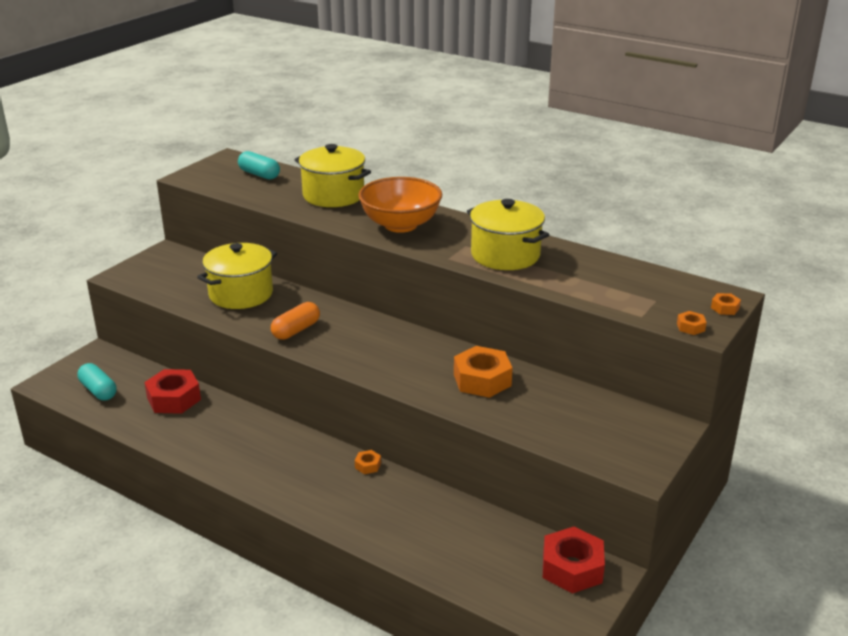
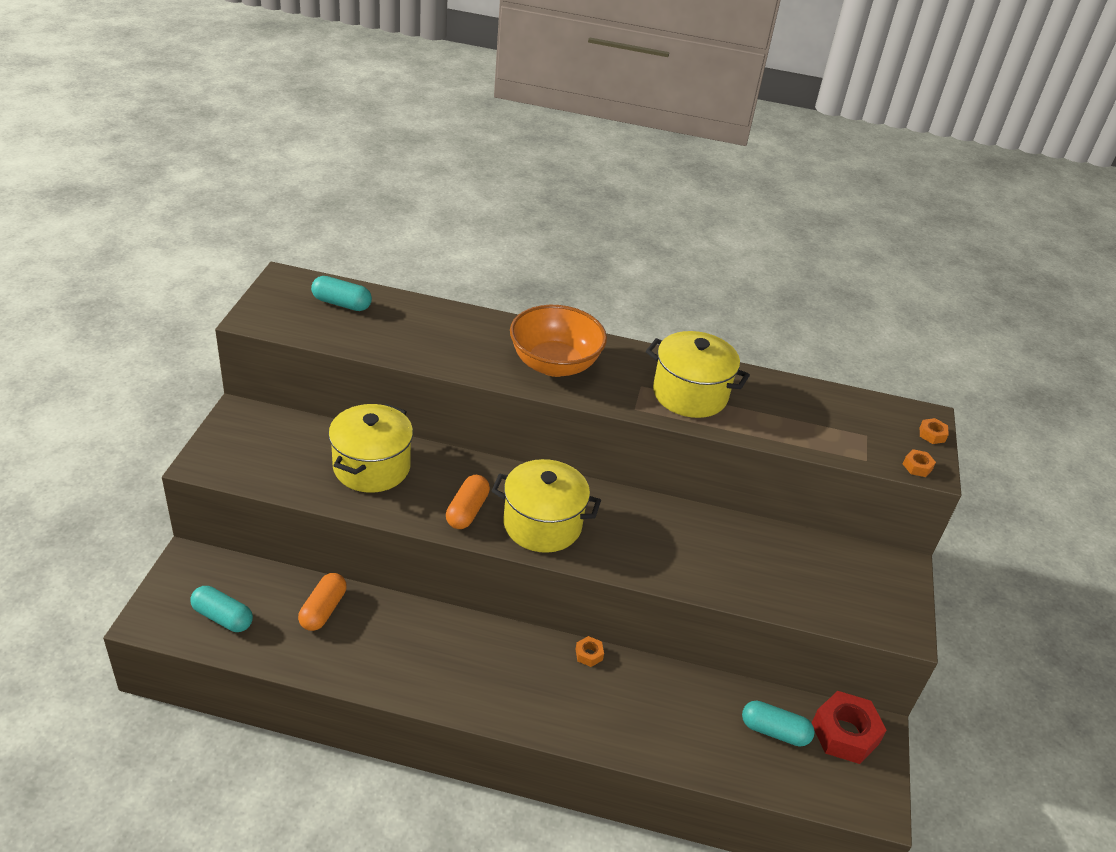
camera: 25 degrees left, 10 degrees up
red nut [144,369,201,414] -> orange capsule [298,573,347,631]
yellow pot [294,144,371,207] -> yellow pot moved to [491,459,601,553]
orange nut [454,346,512,398] -> none
none -> turquoise capsule [742,701,815,747]

